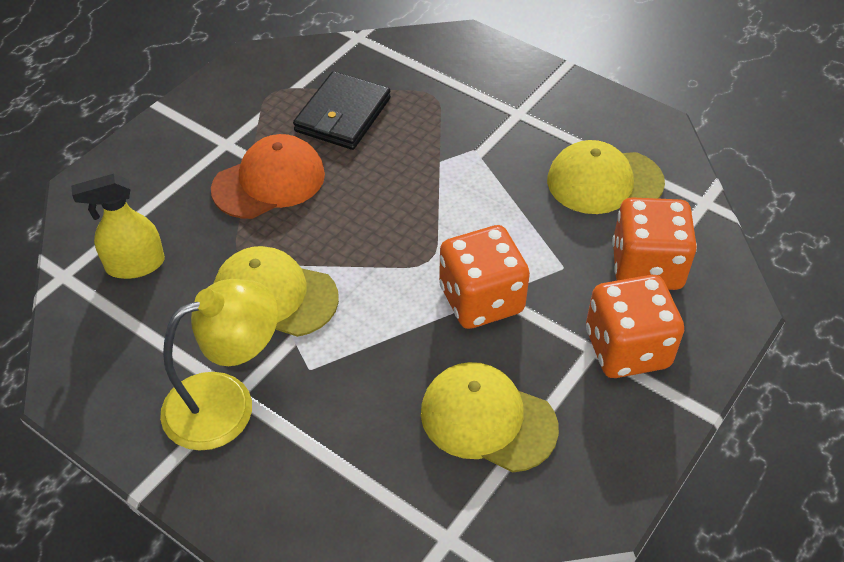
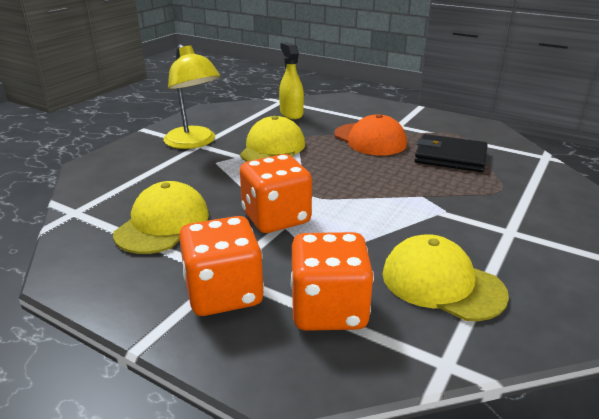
camera: 85 degrees right, 20 degrees down
yellow cap [547,140,665,214] -> yellow cap turned 45 degrees counterclockwise [382,234,509,321]

